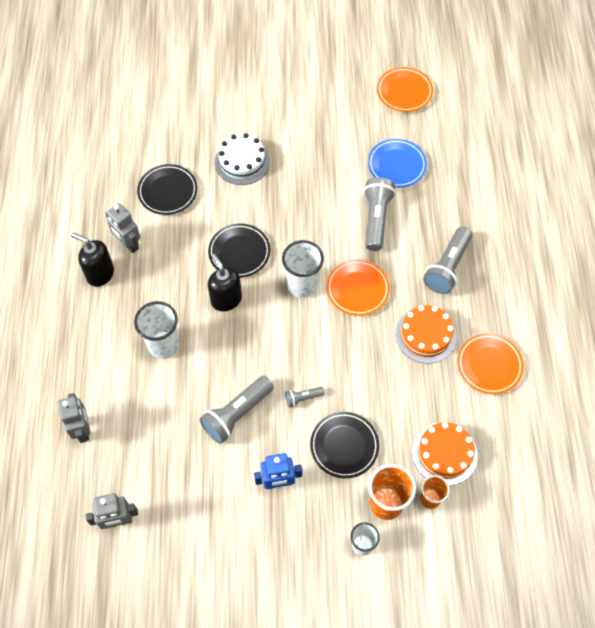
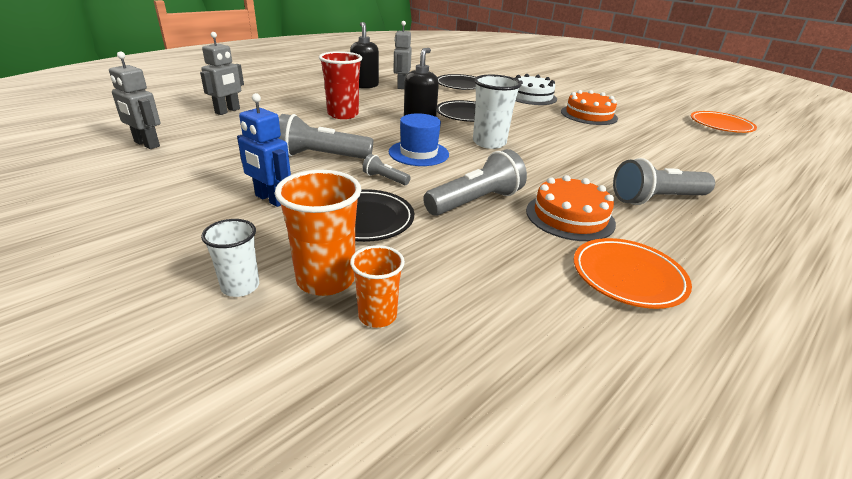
camera: 45 degrees right, 30 degrees down
white cup [134,301,180,359] -> red cup [319,51,362,119]
orange plate [326,259,390,316] -> none
grey flashlight [364,177,396,251] -> grey flashlight moved to [423,149,527,216]
blue plate [368,139,427,188] -> none
orange cake [412,422,478,485] -> orange cake moved to [561,90,618,125]
none -> blue hat [389,113,449,166]

